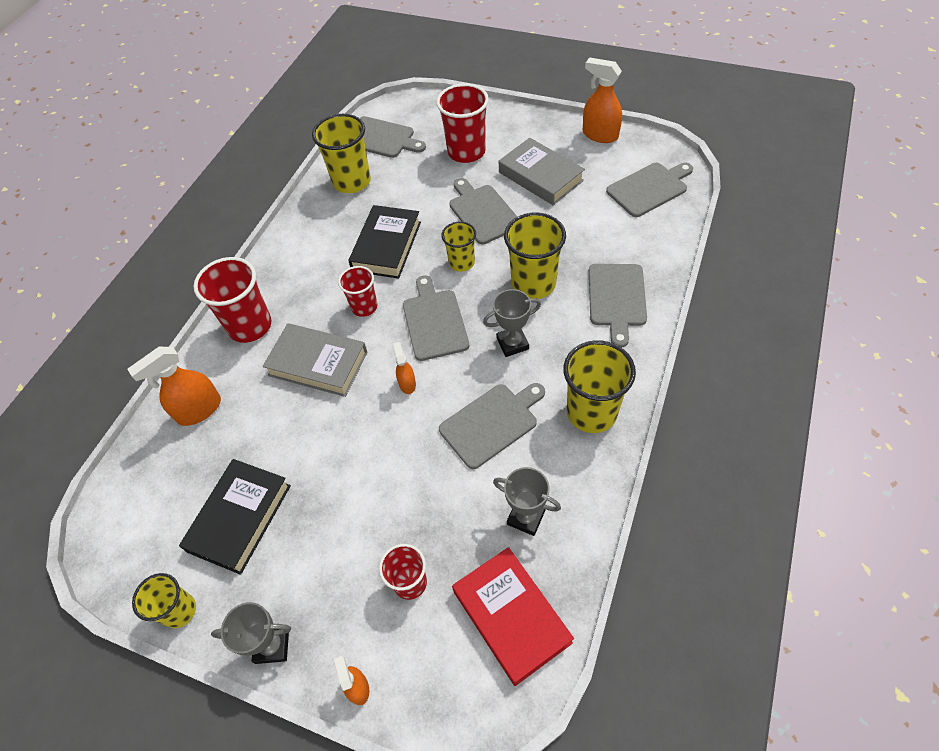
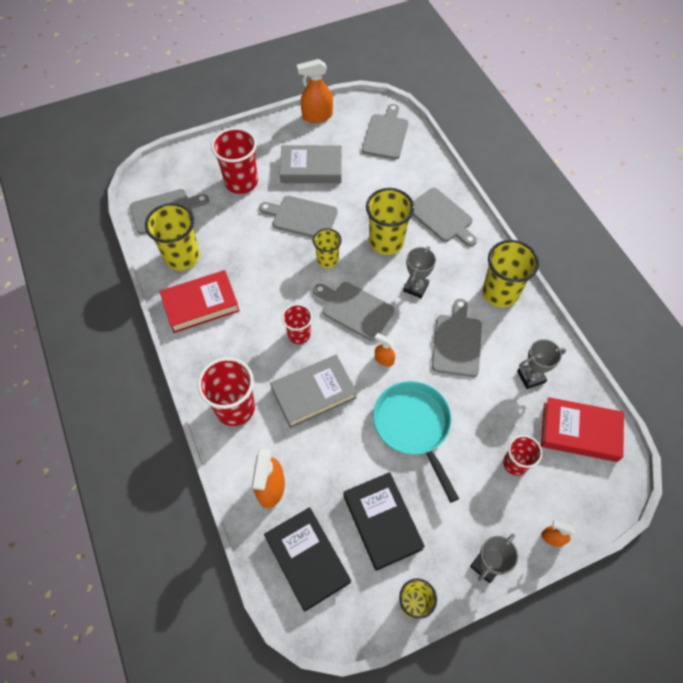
camera: 50 degrees left, 5 degrees up
black book [348,205,421,279] -> black book moved to [264,507,351,612]
none -> red book [159,270,240,333]
none -> turquoise pan [373,381,459,503]

